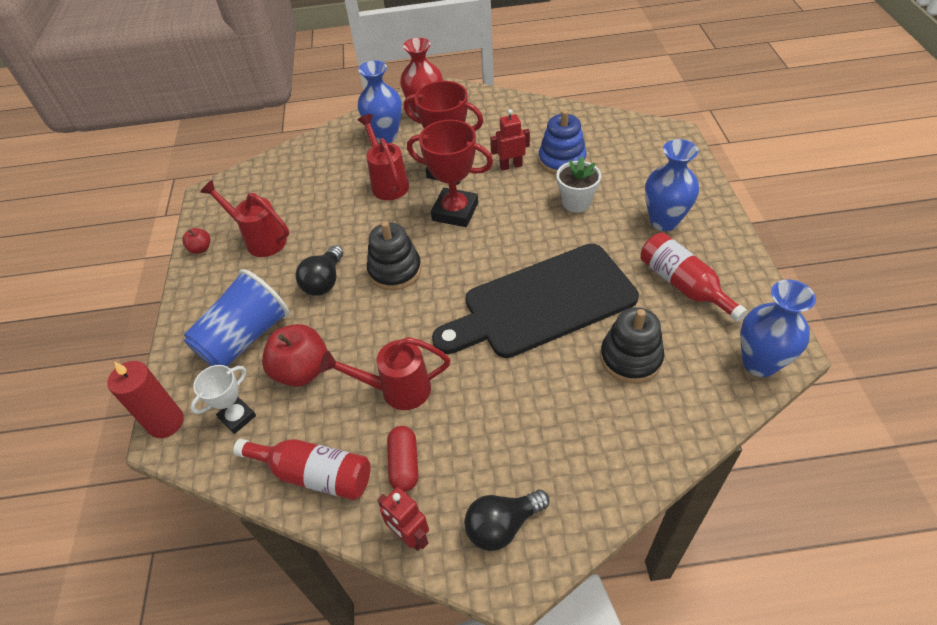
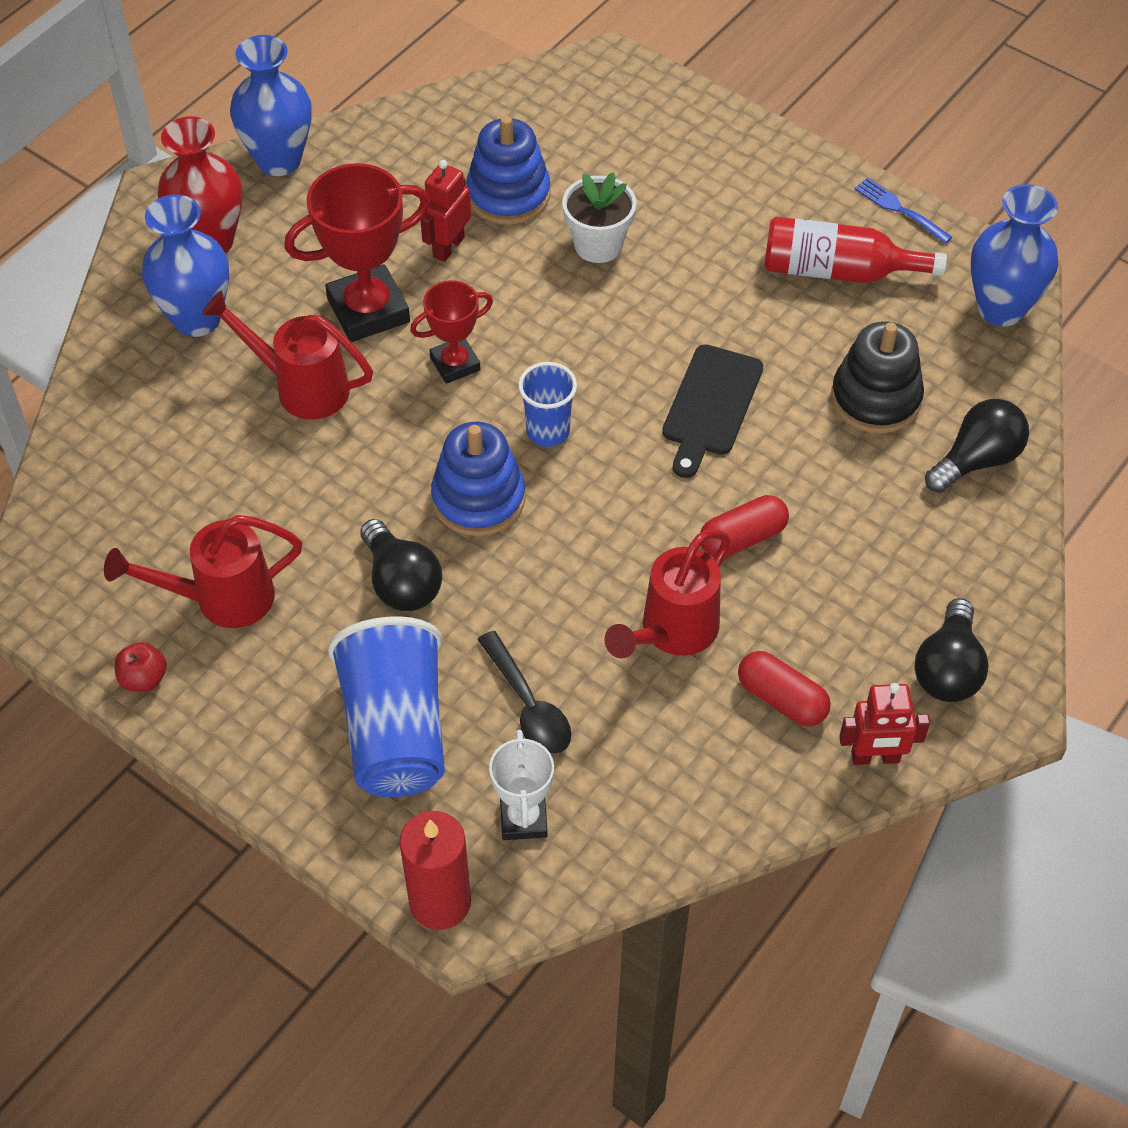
camera: 50 degrees left, 5 degrees up
red bottle [233,439,370,500] -> none
red apple [262,324,327,387] -> black spoon [477,631,571,754]
black stacking toy [367,221,422,291] -> blue stacking toy [431,422,525,536]
red trophy [407,120,493,227] -> red trophy [410,280,493,384], size x0.58
black cutting board [432,244,639,358] -> black cutting board [662,344,763,478], size x0.50
blue vase [645,139,699,231] -> blue vase moved to [230,35,312,176]
none -> blue cup [518,362,577,447]
none -> red capsule [700,495,789,558]
none -> blue fork [855,177,952,244]
none -> black light bulb [925,399,1029,493]

